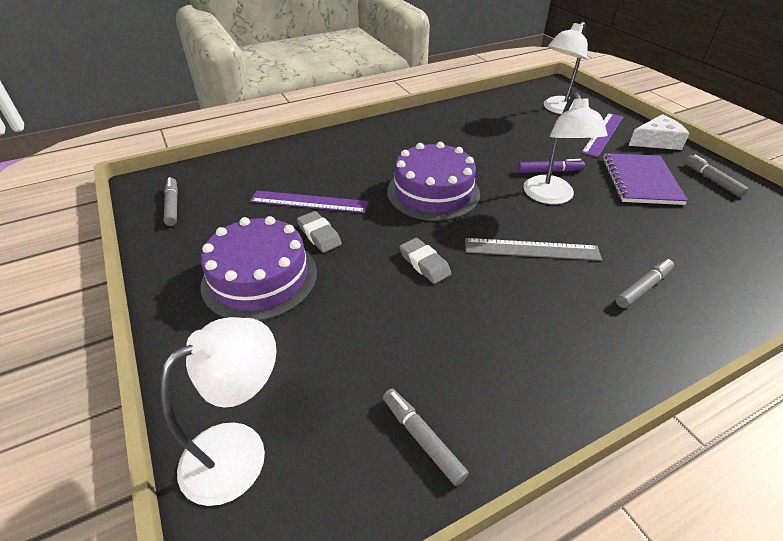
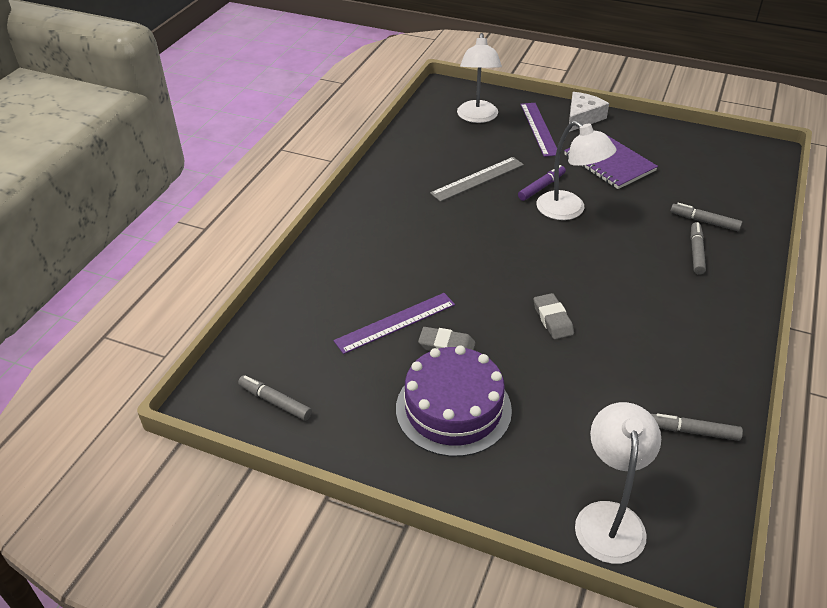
camera: 40 degrees left, 0 degrees up
purple cake [387,142,480,221] -> none
grey eraser [399,238,452,284] -> grey eraser turned 60 degrees clockwise [534,293,574,340]
grey ruler [465,238,602,261] -> grey ruler moved to [430,157,524,202]
grey marker [685,155,749,197] -> grey marker moved to [671,203,742,231]

